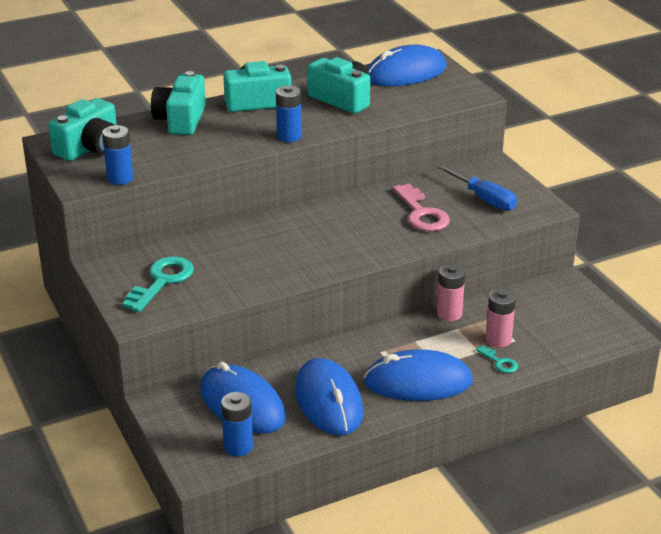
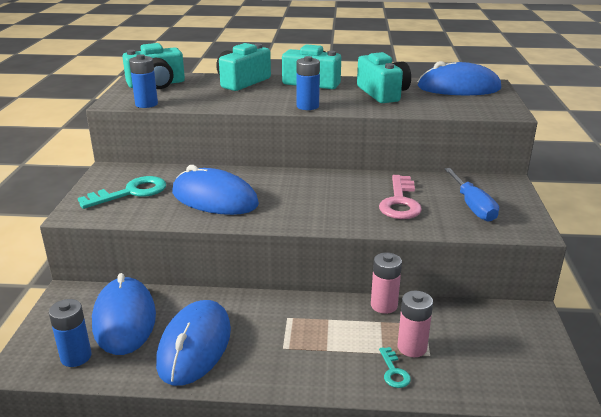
camera: 30 degrees right, 5 degrees down
blue mouse [364,349,473,401] -> blue mouse moved to [172,165,259,215]

